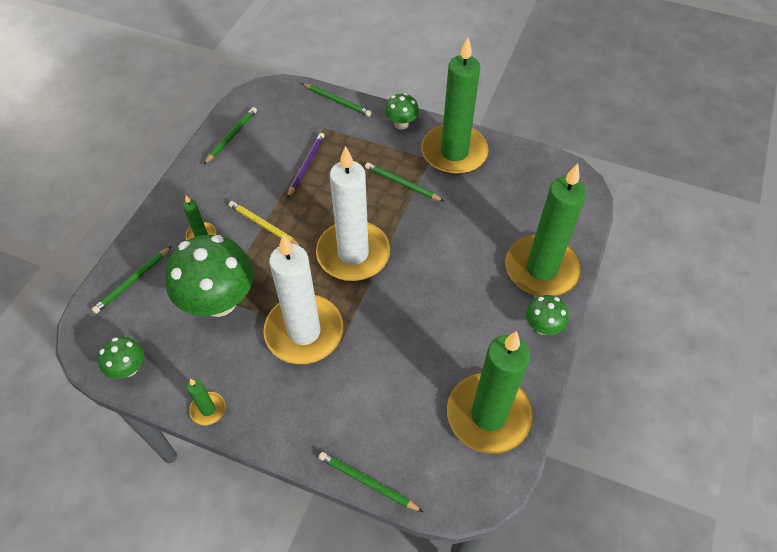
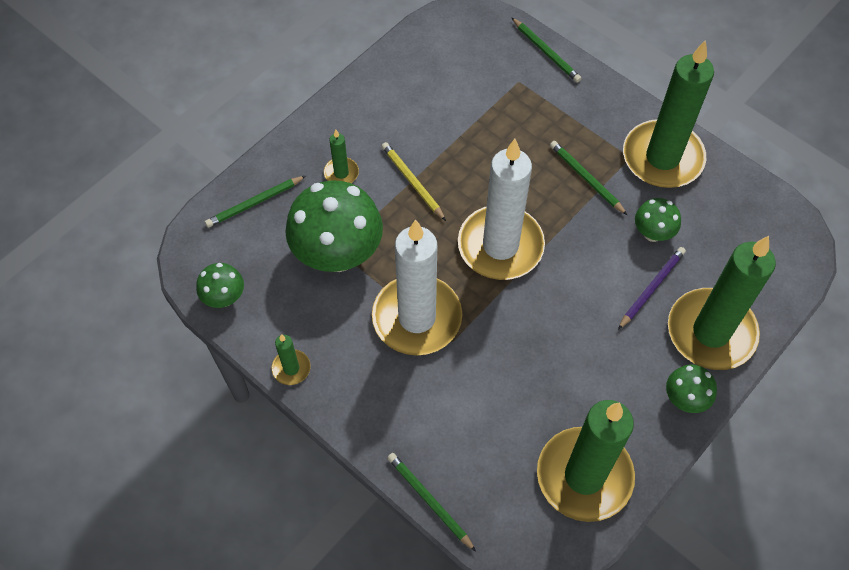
camera: 20 degrees right, 5 degrees up
green pencil [204,107,257,164] -> none
purple pencil [287,133,325,198] -> purple pencil moved to [618,247,686,330]
green mushroom [385,93,419,130] -> green mushroom moved to [635,198,681,242]

